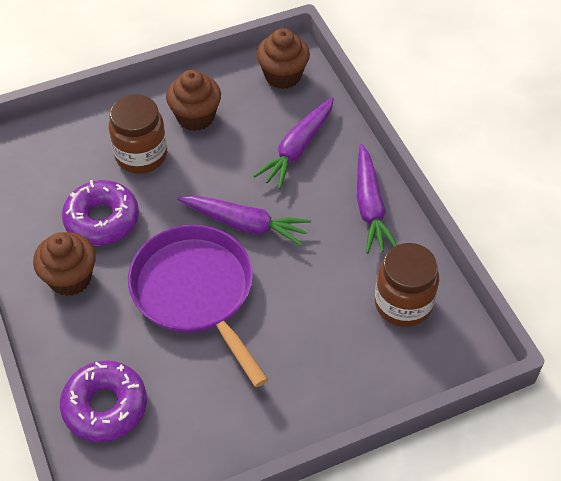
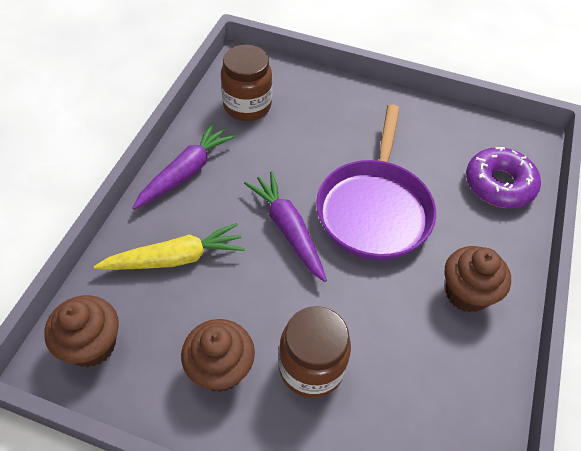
camera: 140 degrees left, 0 degrees up
purple donut [62,180,139,246] -> none
purple carrot [253,97,334,189] -> yellow carrot [94,223,245,270]

